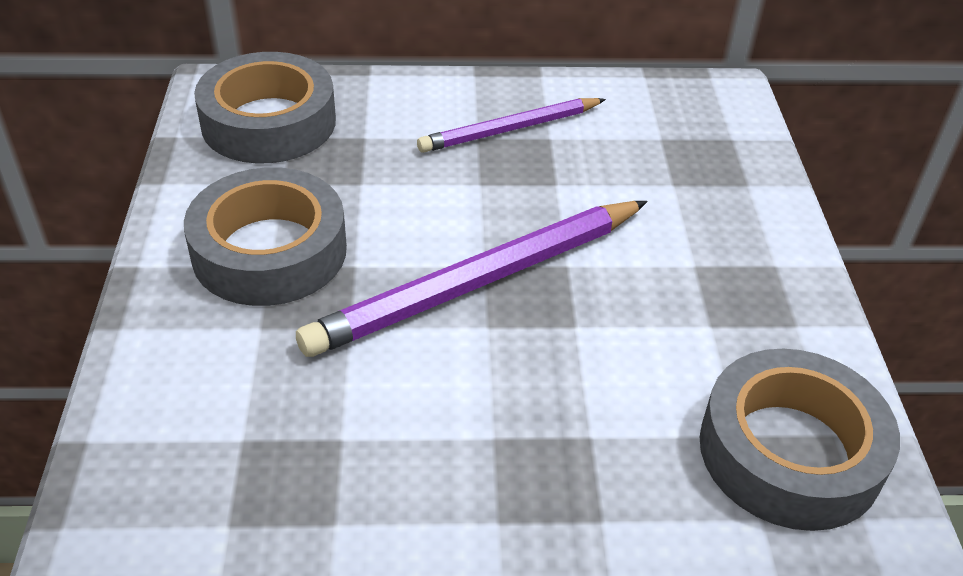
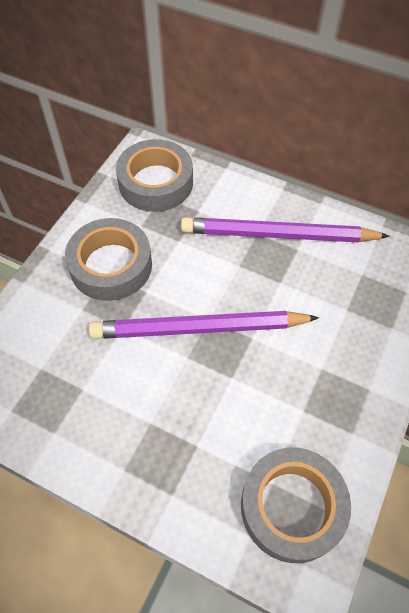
camera: 30 degrees right, 15 degrees up
purple pencil [417,98,606,153] -> purple pencil [181,217,390,243], size x1.66

